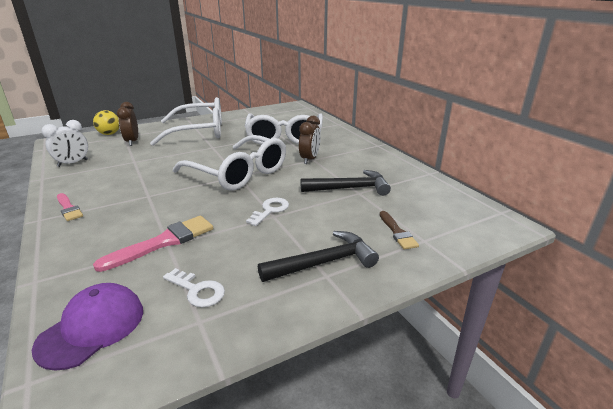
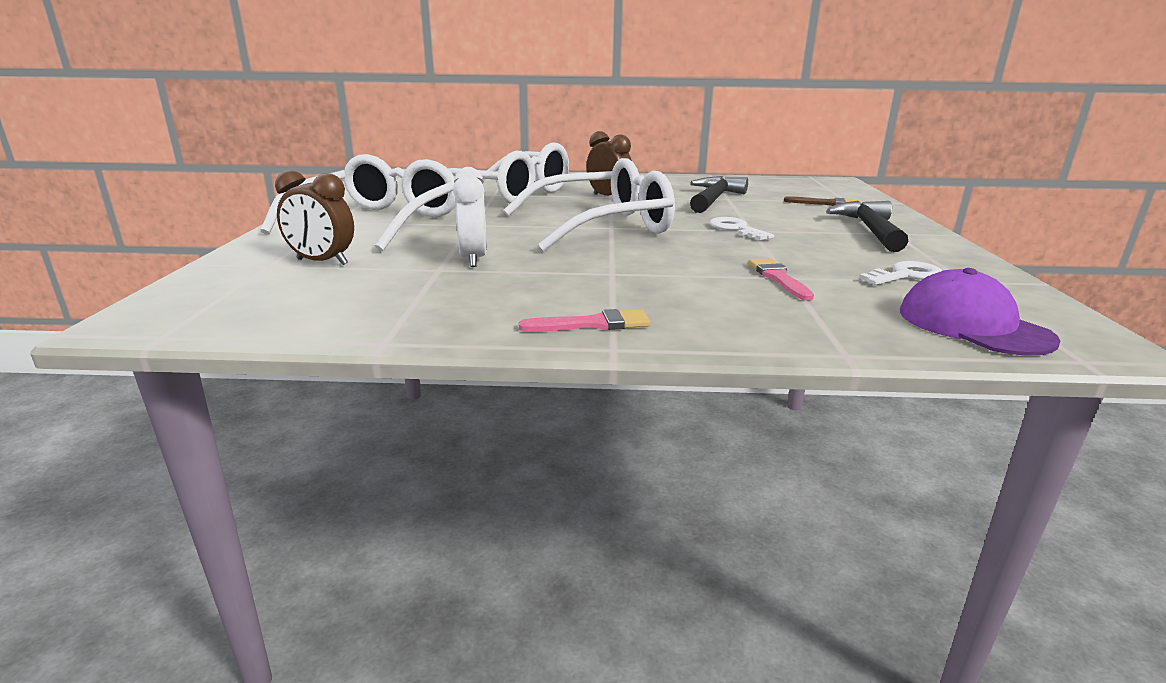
camera: 60 degrees left, 5 degrees down
white clock [42,120,88,167] -> white clock moved to [453,167,487,267]
yellow ball [93,110,119,135] -> none
pink brush [93,216,213,272] -> pink brush [748,258,814,301], size x0.61

